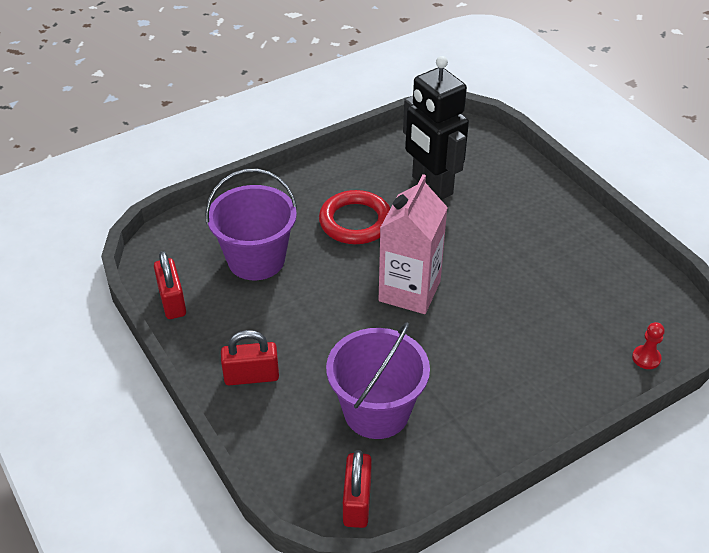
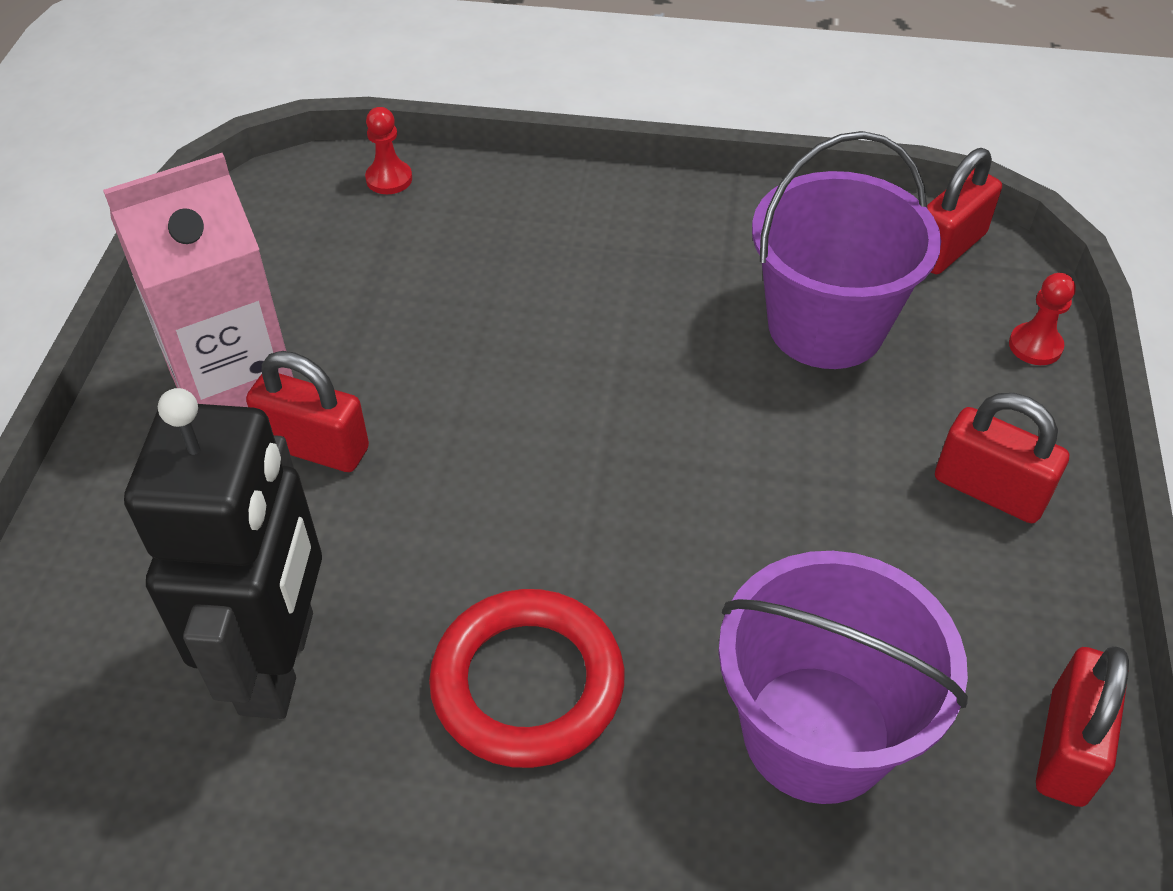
camera: 140 degrees left, 5 degrees up
pink carton [379,174,448,314] -> pink carton moved to [103,153,294,407]
none -> red padlock [246,351,369,472]
none -> red pawn [1009,273,1076,365]

